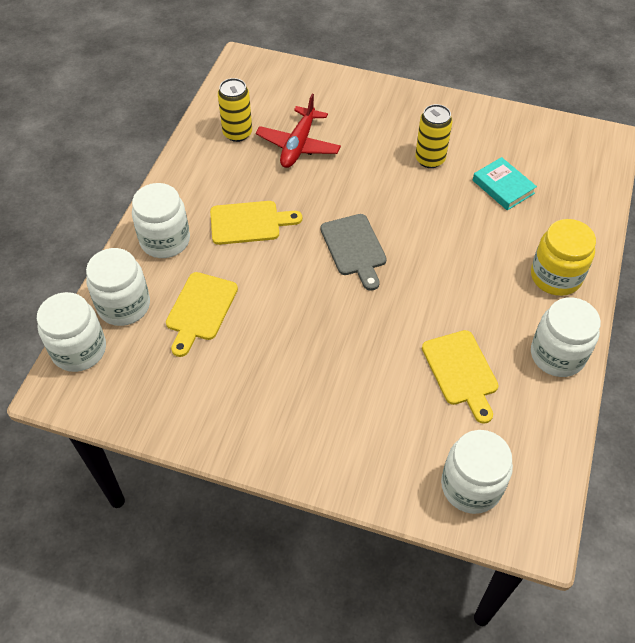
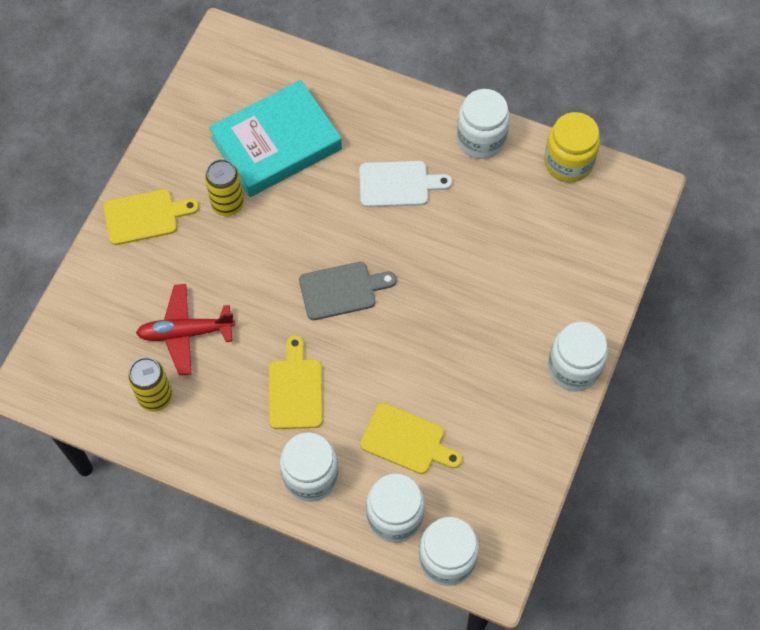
camera: 85 degrees left, 10 degrees up
red plane [256,94,341,168] -> red plane turned 150 degrees clockwise [136,284,235,376]
yellow cutting board [422,330,498,424] -> yellow cutting board moved to [103,189,199,245]
white jar [441,430,513,514] -> white jar moved to [548,322,608,392]
turquoise book [473,157,537,210] -> turquoise book [209,80,342,197], size x2.04
yellow jar [531,219,596,296] -> yellow jar moved to [544,112,600,182]
none -> white cutting board [359,161,452,207]

